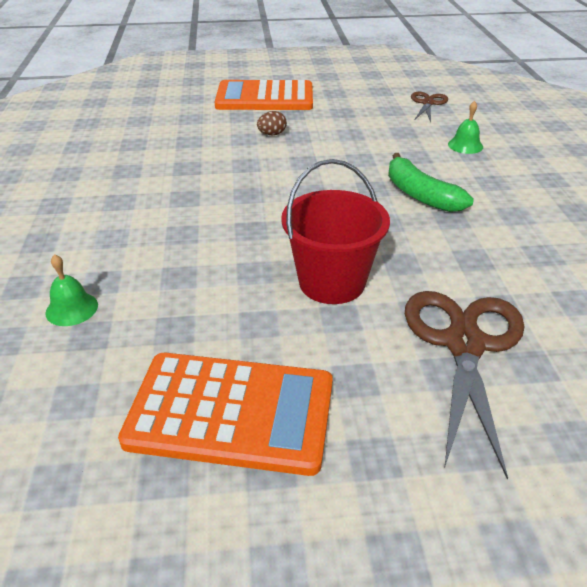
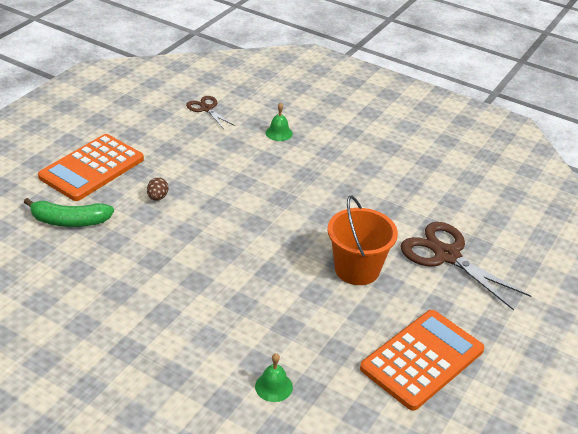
camera: 55 degrees left, 0 degrees up
red bucket [281,159,390,304] -> orange bucket [327,196,398,285]
green banana [388,153,474,212] -> green banana moved to [24,198,114,227]

